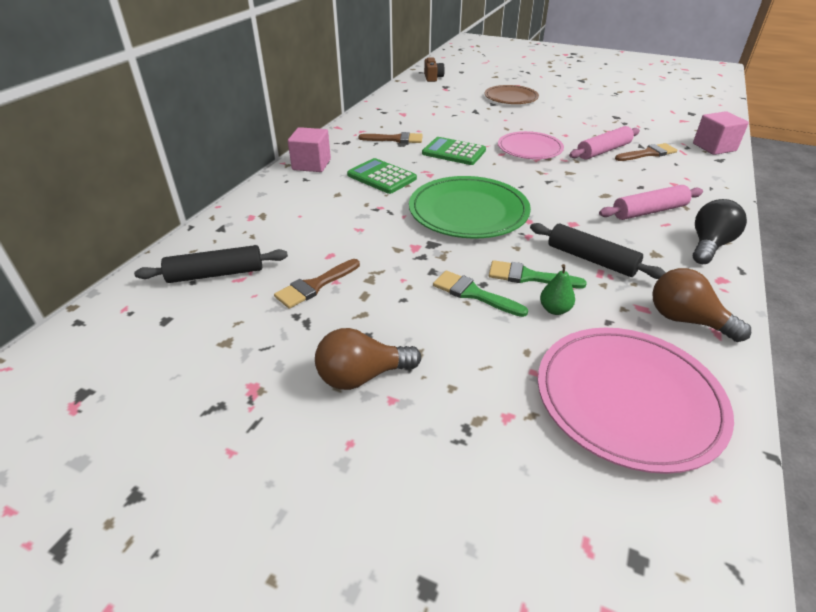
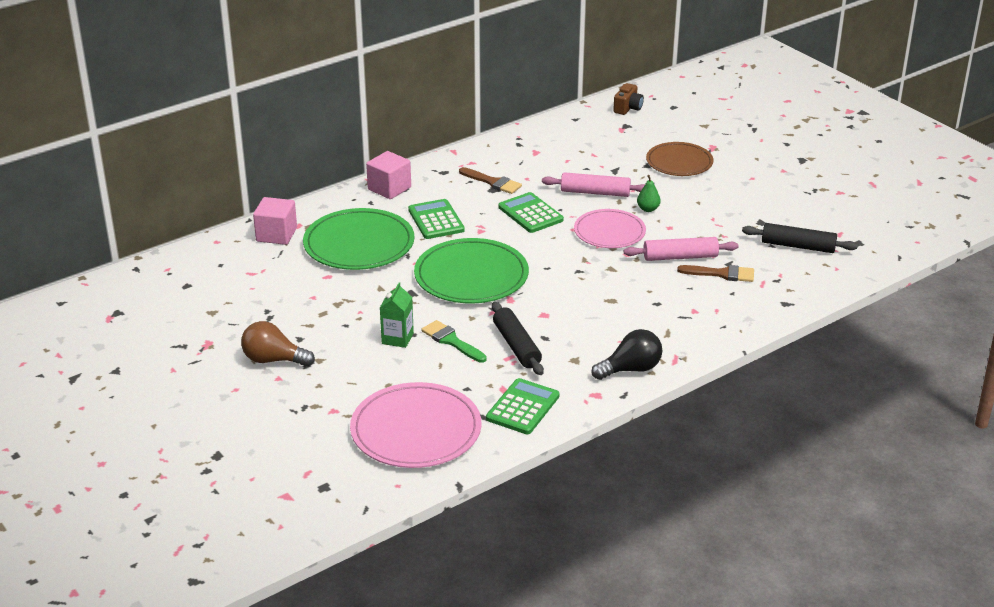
camera: 30 degrees right, 5 degrees down
black rolling pin [134,245,288,283] -> black rolling pin moved to [742,223,858,253]
brown brush [274,259,360,309] -> none
green brush [433,271,528,317] -> green carton [380,282,414,348]
green pear [540,264,575,315] -> green pear moved to [637,175,661,212]
pink rolling pin [599,185,703,220] -> pink rolling pin moved to [542,172,645,197]
brown light bulb [652,268,751,342] -> green calculator [486,378,560,434]
pink cube [693,111,749,155] -> pink cube moved to [253,197,297,245]
none -> green plate [303,208,415,270]

